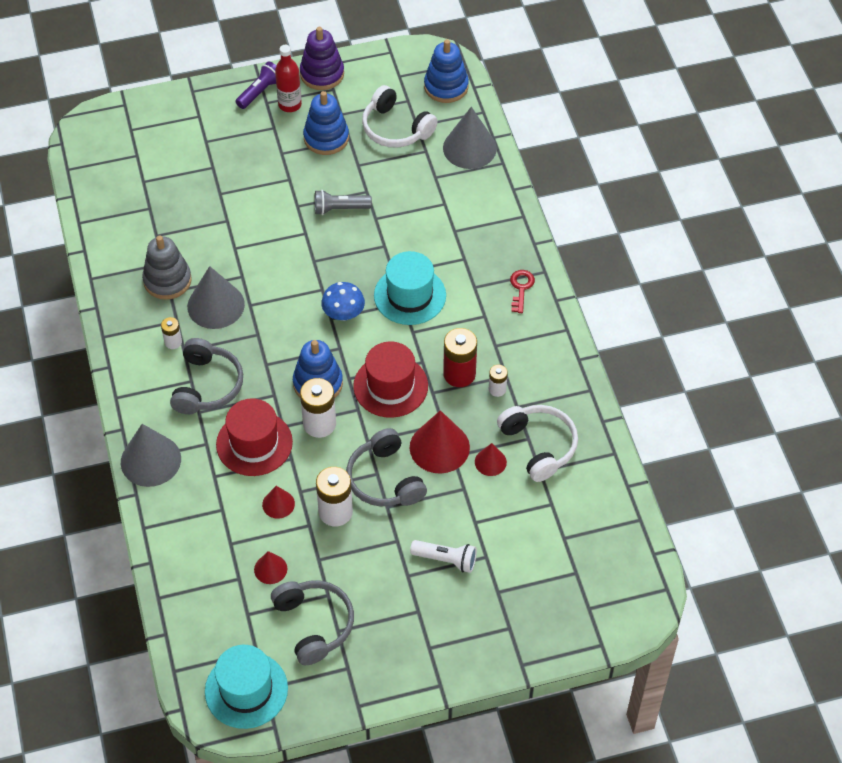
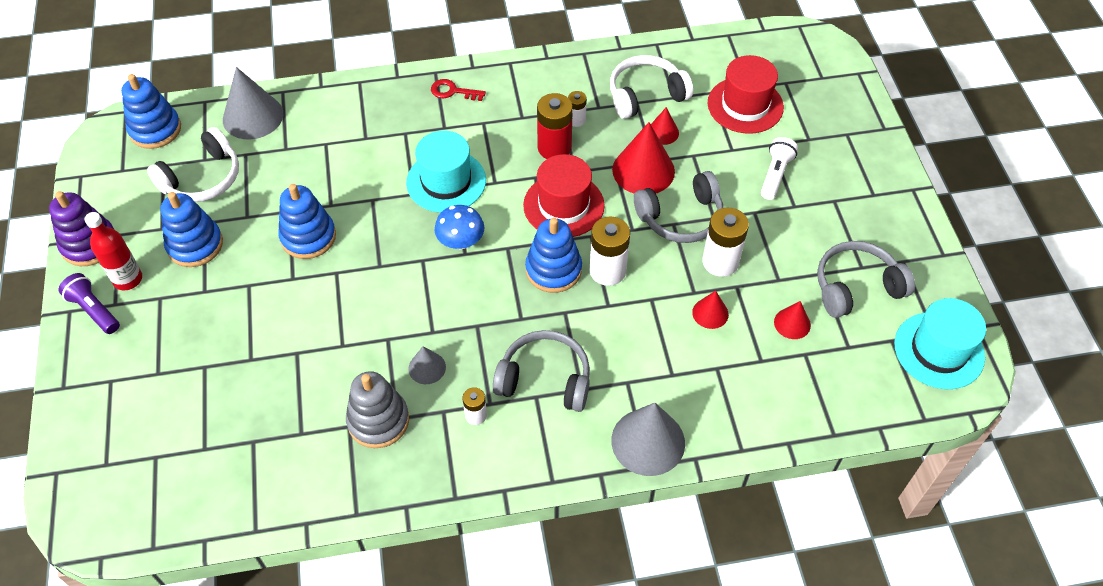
camera: 85 degrees left, 0 degrees up
grey cone [187,266,245,329] -> grey cone [408,346,446,384], size x0.53
red hat [216,398,293,476] -> red hat moved to [707,55,784,134]
grey flashlight [315,190,372,215] -> blue stacking toy [278,184,336,259]

